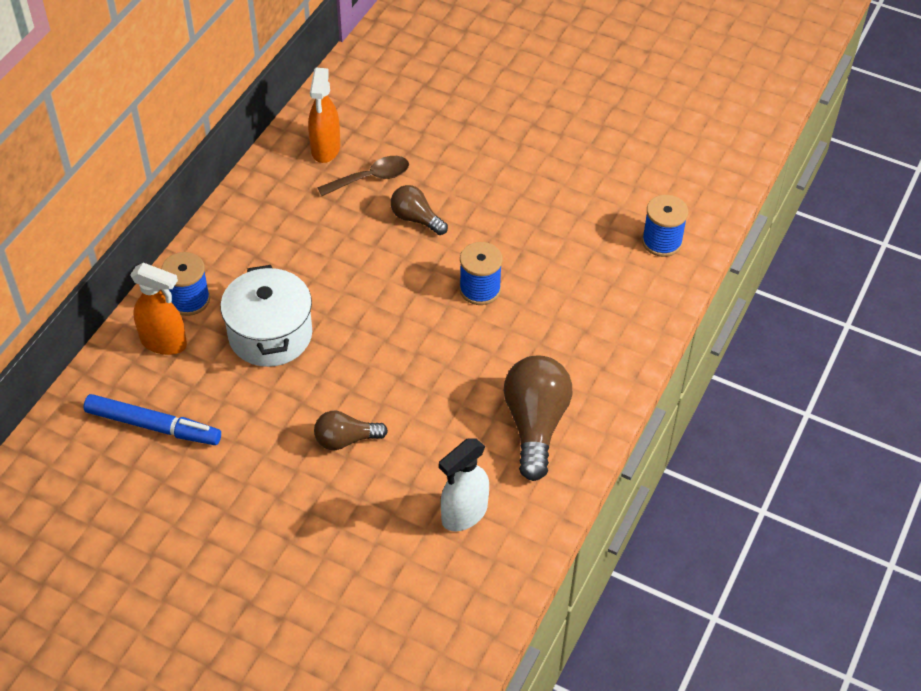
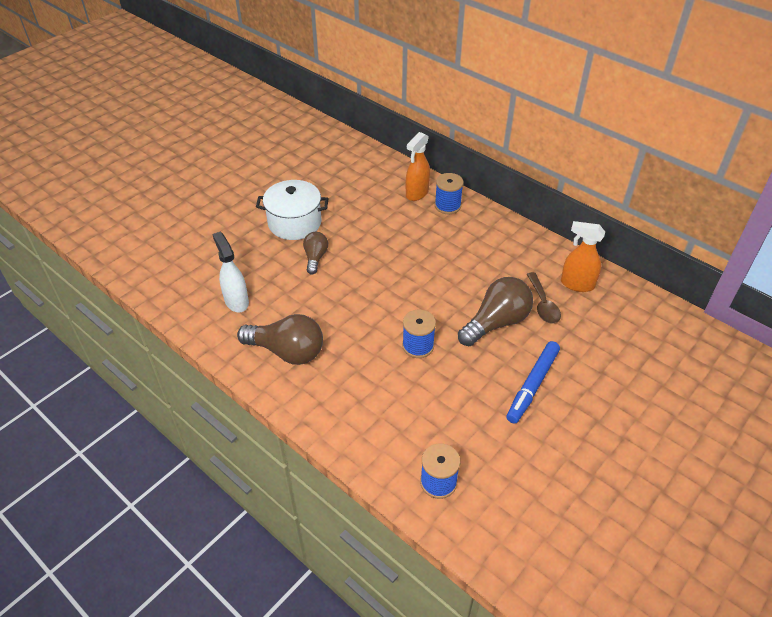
camera: 105 degrees right, 5 degrees down
blue marker [83,394,221,445] -> blue marker moved to [506,341,560,424]
white pot [220,265,312,367] -> white pot moved to [256,180,329,240]
brown light bulb [391,185,448,235] -> brown light bulb [458,277,533,346], size x1.75

